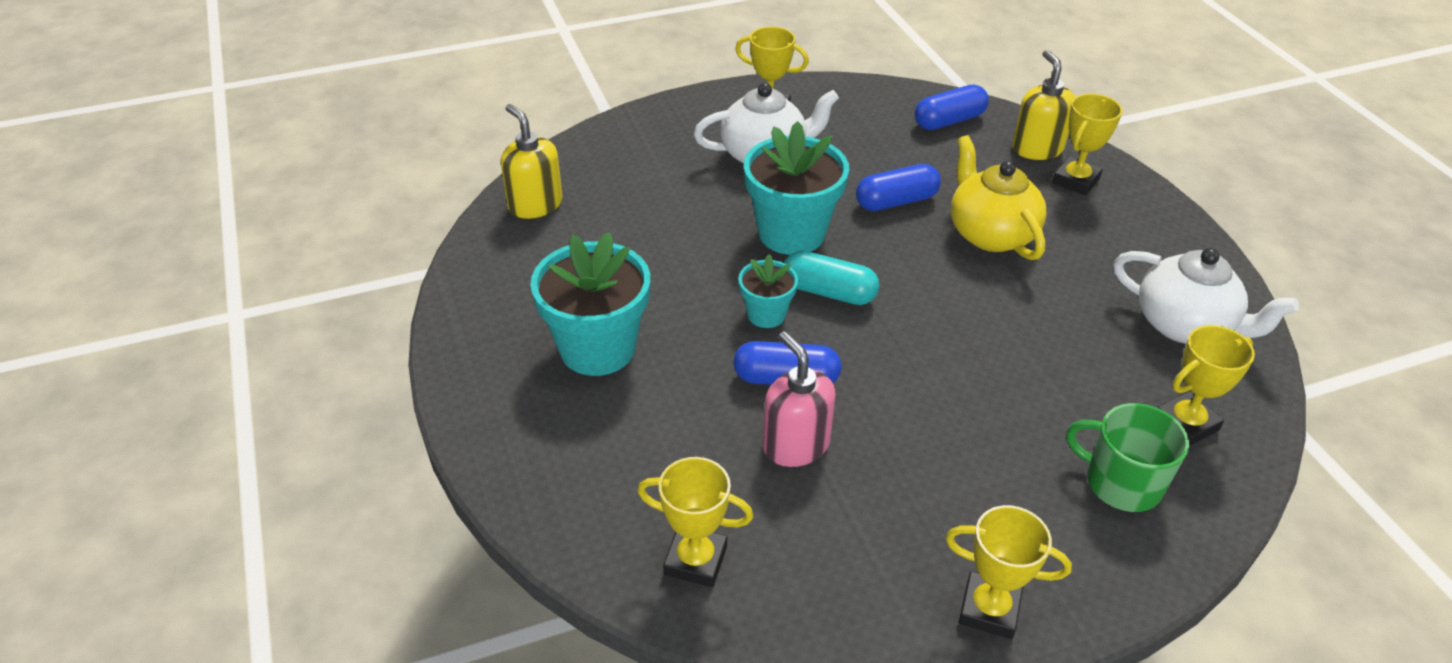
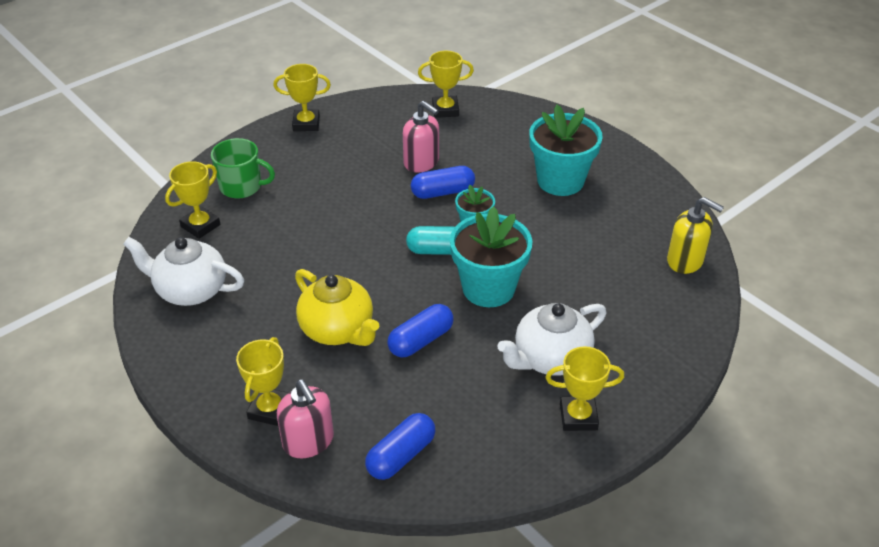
camera: 160 degrees right, 0 degrees up
yellow soap dispenser [1012,50,1075,160] -> pink soap dispenser [277,379,334,458]

